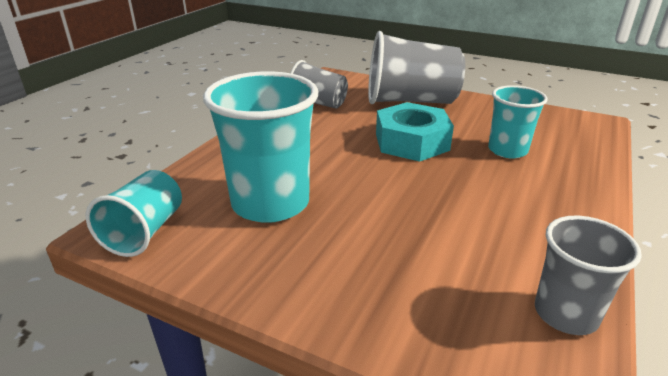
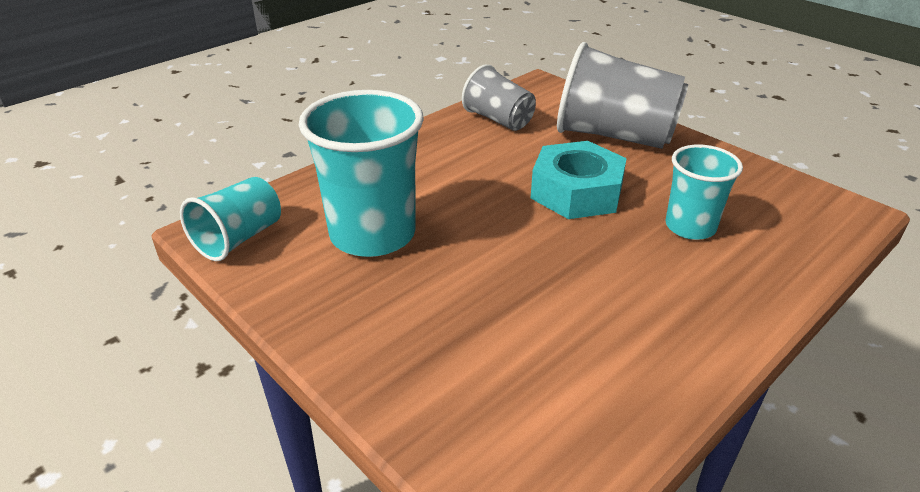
camera: 20 degrees right, 5 degrees up
grey cup [535,216,642,335] -> none

